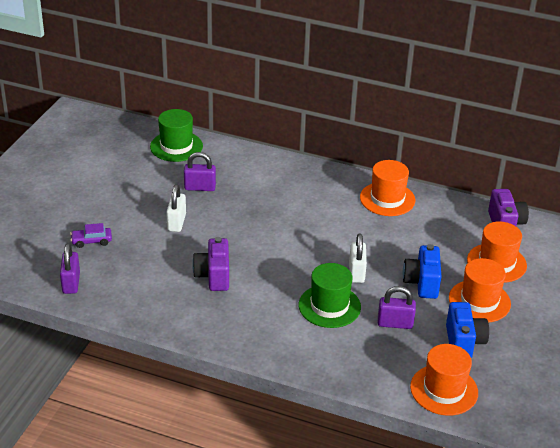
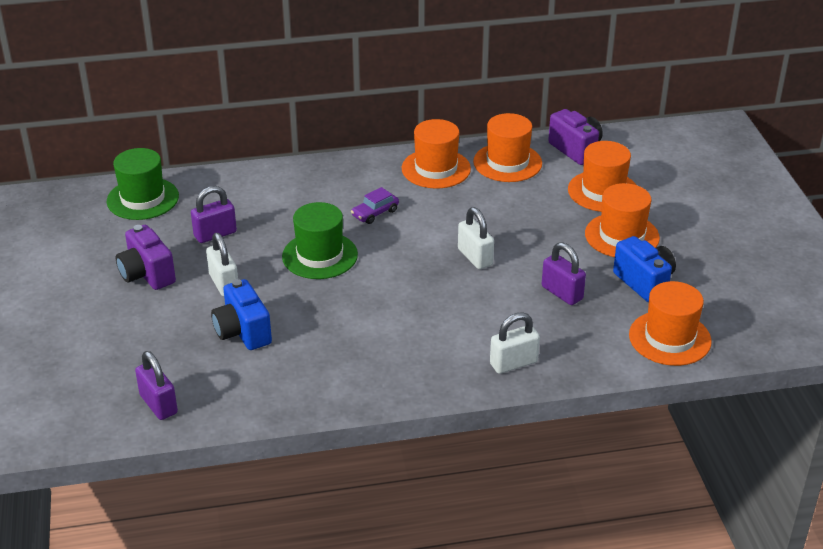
camera: 30 degrees left, 0 degrees up
purple car [70,223,112,248] -> purple car moved to [351,187,399,224]
purple camera [192,237,229,291] -> purple camera moved to [116,225,176,290]
green hat [299,263,361,328] -> green hat moved to [282,202,358,279]
purple padlock [378,286,416,329] -> purple padlock turned 75 degrees clockwise [542,242,586,305]
blue camera [403,244,442,299] -> blue camera moved to [211,279,272,350]
none -> orange hat [473,113,542,182]
none -> white padlock [490,312,540,374]

